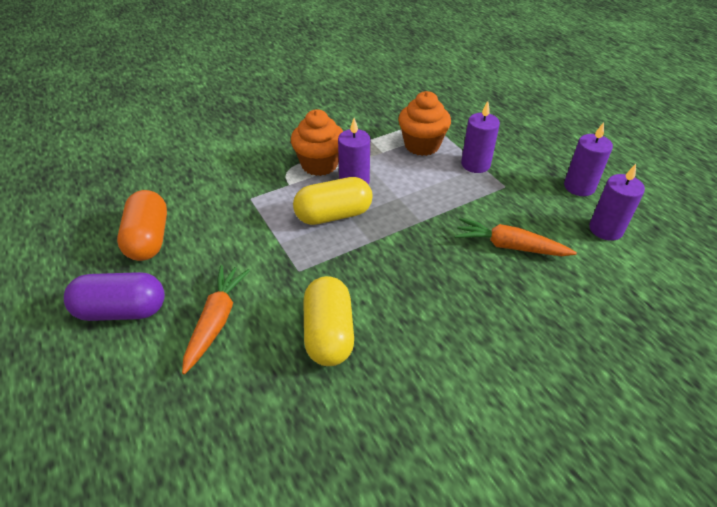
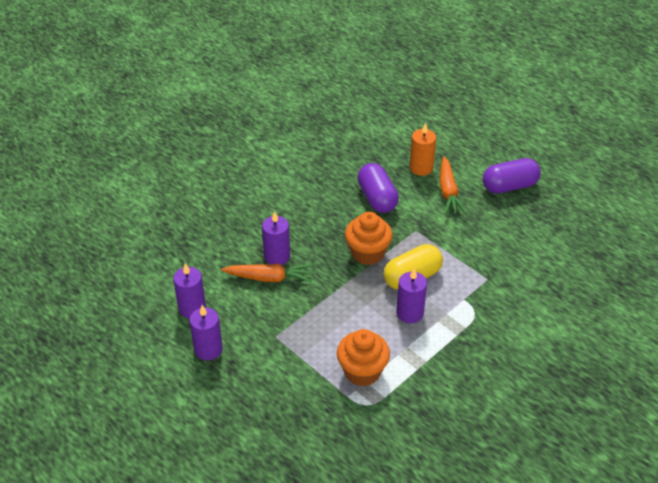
camera: 165 degrees right, 0 degrees up
orange capsule [117,190,167,261] -> none
orange cupcake [291,109,343,176] -> orange cupcake moved to [345,212,393,265]
yellow capsule [303,276,354,366] -> purple capsule [357,163,399,213]
purple candle [461,101,500,173] -> purple candle moved to [262,211,290,265]
none -> orange candle [410,122,436,176]

